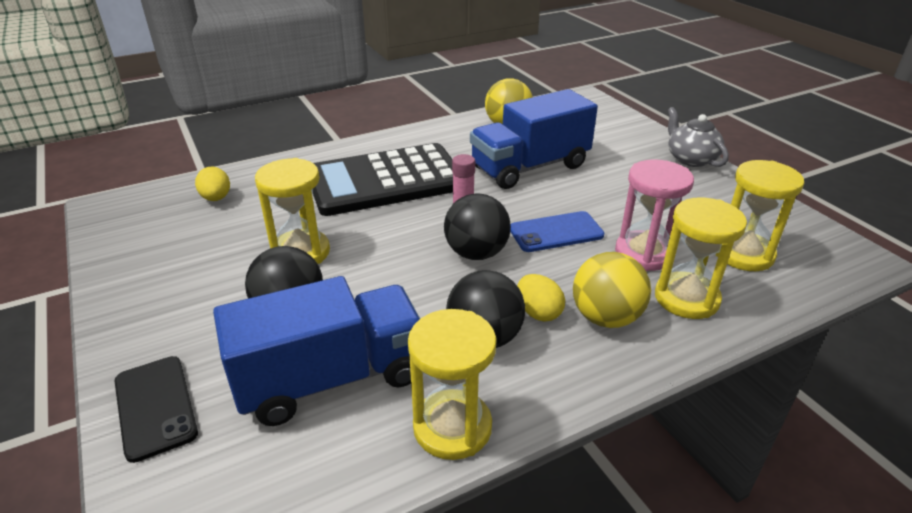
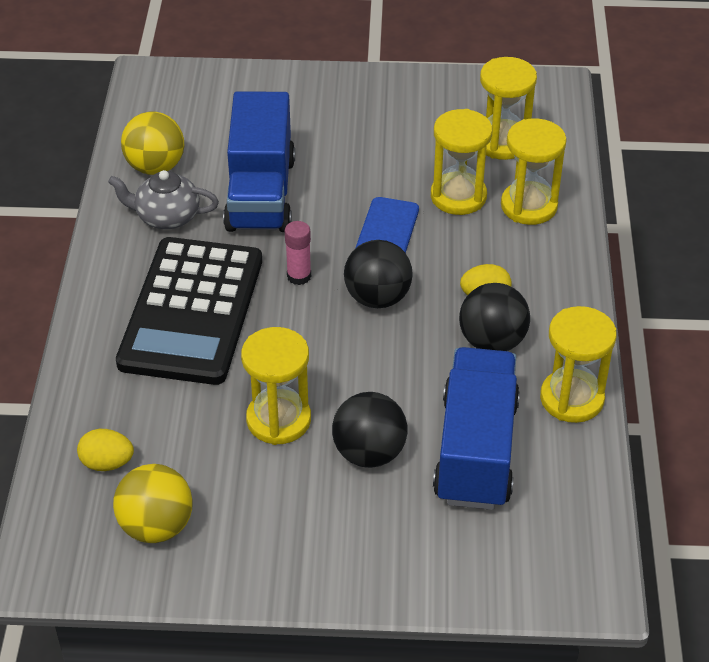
camera: 60 degrees left, 10 degrees up
black phone [115,356,198,463] -> none
yellow ball [573,252,651,328] -> yellow ball moved to [113,464,193,543]
pink hourglass [615,159,694,271] -> yellow hourglass [431,109,492,215]
grey teapot [668,107,729,167] -> grey teapot moved to [108,170,219,229]

